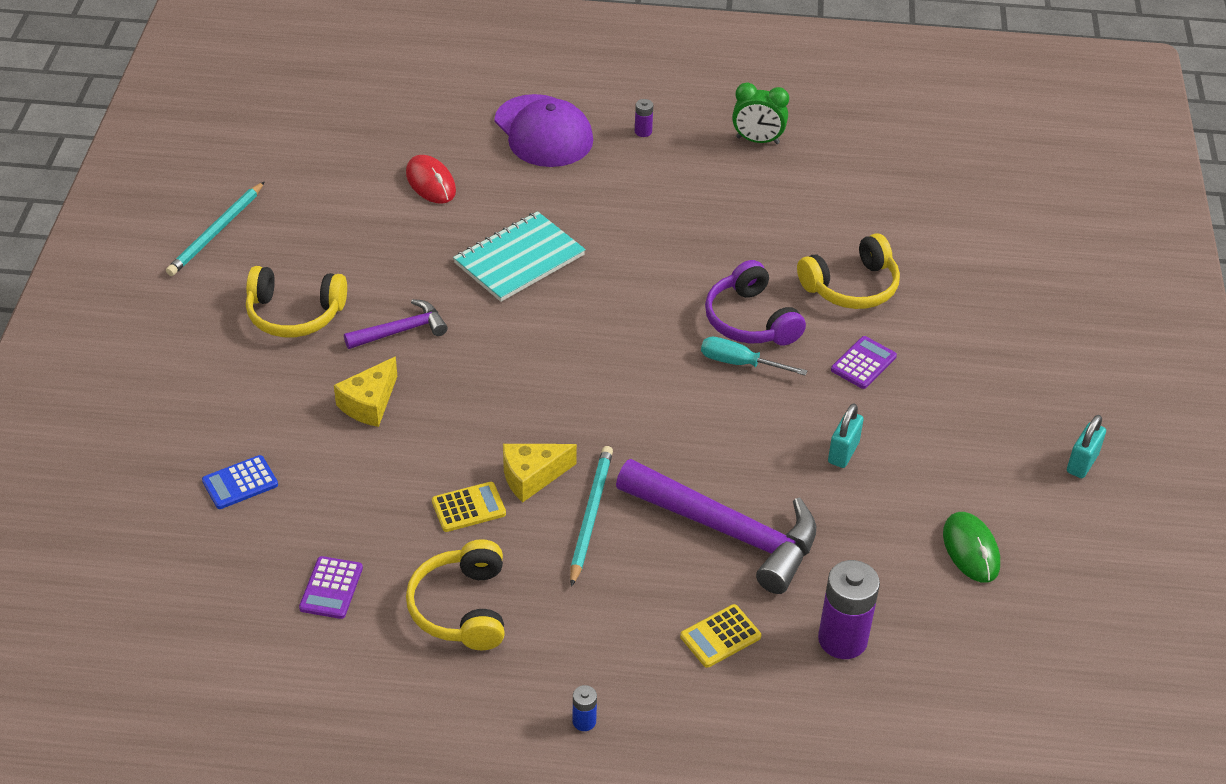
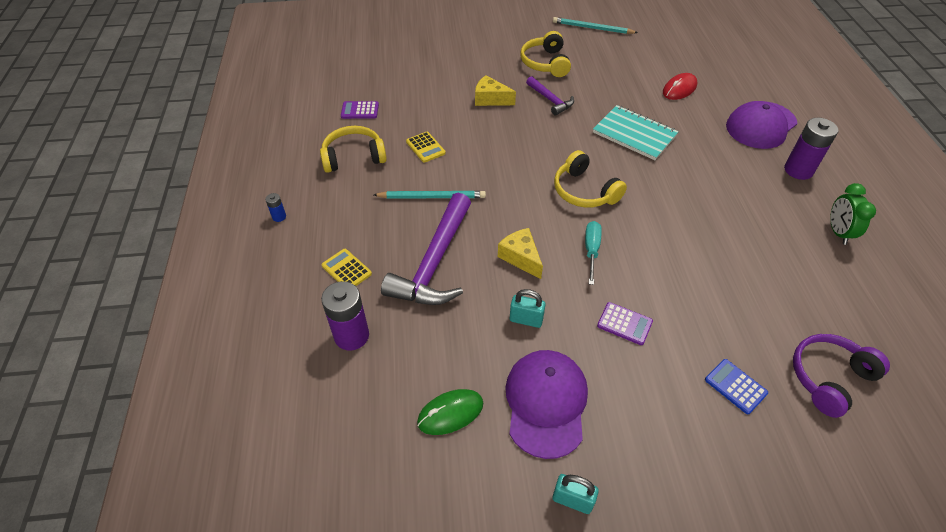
camera: 80 degrees right, 5 degrees up
blue calculator [202,455,278,509] -> blue calculator moved to [705,359,768,414]
yellow cheese [503,444,577,502] -> yellow cheese moved to [498,228,543,279]
purple battery [635,99,653,137] -> purple battery [784,118,838,180], size x2.17
purple headphones [705,260,806,345] -> purple headphones moved to [793,334,890,418]
yellow headphones [797,233,900,309] -> yellow headphones moved to [554,150,627,207]
none -> purple cap [505,350,588,459]

